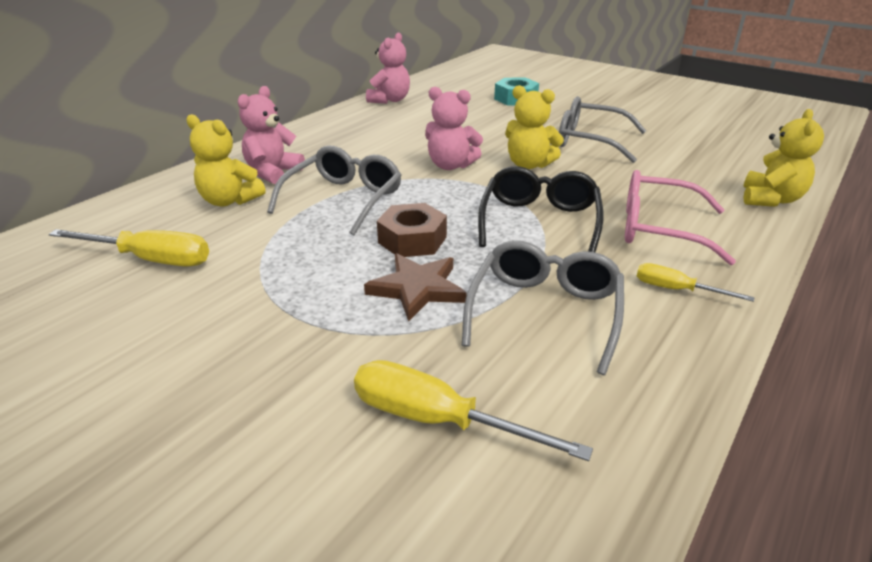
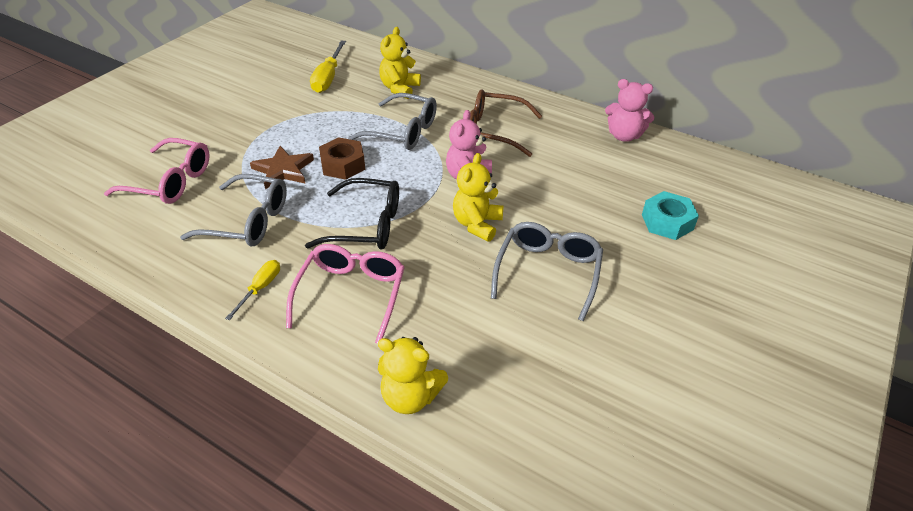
camera: 85 degrees right, 10 degrees up
pink teddy bear [238,86,305,184] -> none
yellow screwdriver [354,360,593,461] -> pink glasses [104,138,209,204]
none -> brown glasses [470,89,542,157]

